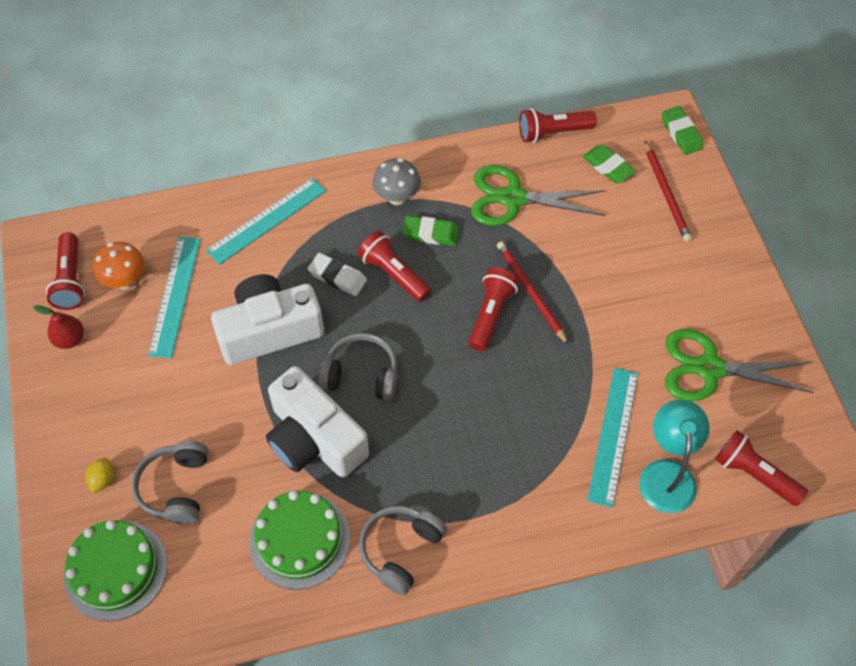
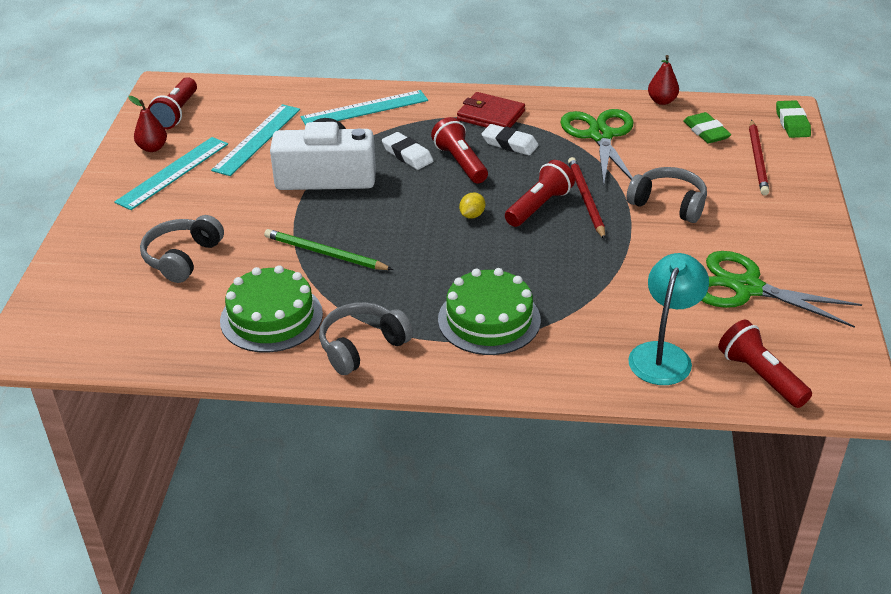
camera: 20 degrees right, 20 degrees down
green cake [64,520,167,621] -> green cake moved to [438,268,541,355]
yellow lemon [86,458,114,493] -> yellow lemon moved to [459,192,485,219]
orange mushroom [93,242,144,289] -> none
white camera [266,366,369,478] -> green pencil [264,229,393,270]
grey headphones [319,333,397,400] -> grey headphones moved to [627,167,707,223]
grey mushroom [373,158,421,205] -> red wallet [457,92,525,128]
green eraser [402,216,459,246] -> white eraser [481,124,538,155]
green scissors [471,165,606,226] -> green scissors turned 60 degrees clockwise [560,109,633,185]
red flashlight [519,108,597,143] -> red pear [648,55,679,105]
turquoise ruler [587,368,638,508] -> turquoise ruler moved to [114,137,228,210]

